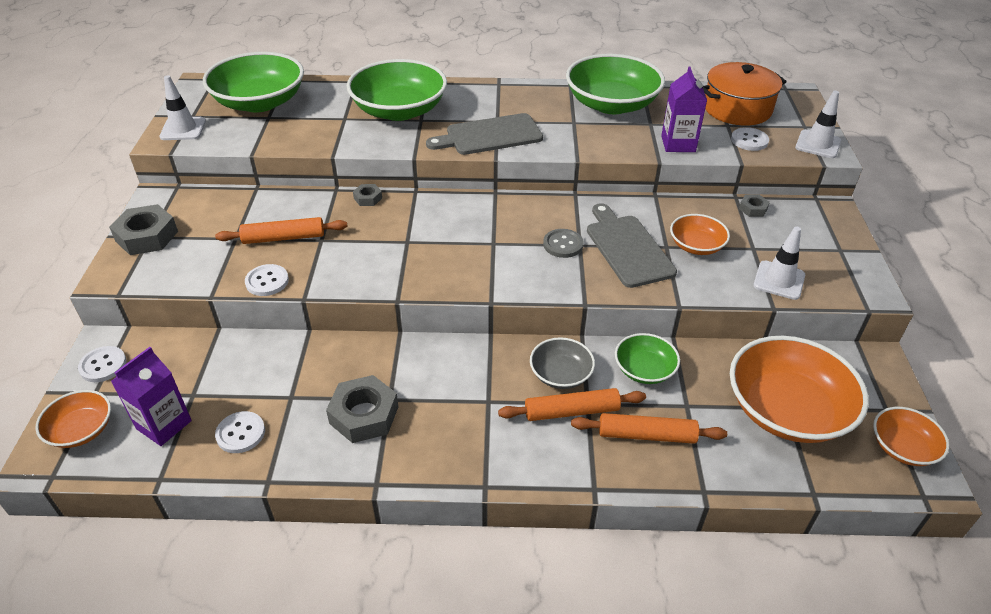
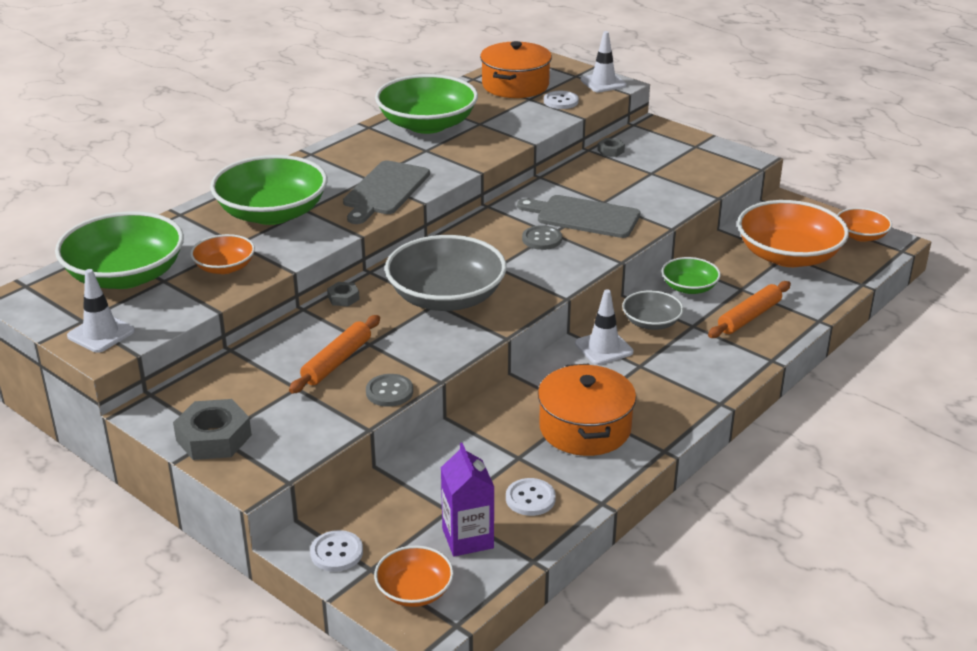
camera: 50 degrees left, 10 degrees down
white button [245,264,289,296] -> grey button [366,374,413,407]
grey nut [326,375,398,443] -> orange pot [538,364,636,456]
orange rolling pin [498,388,646,421] -> none
purple carton [661,67,707,152] -> none
orange bowl [670,214,730,255] -> orange bowl moved to [190,234,255,274]
white traffic cone [753,226,805,300] -> white traffic cone moved to [575,289,633,365]
none -> grey bowl [385,235,507,311]

